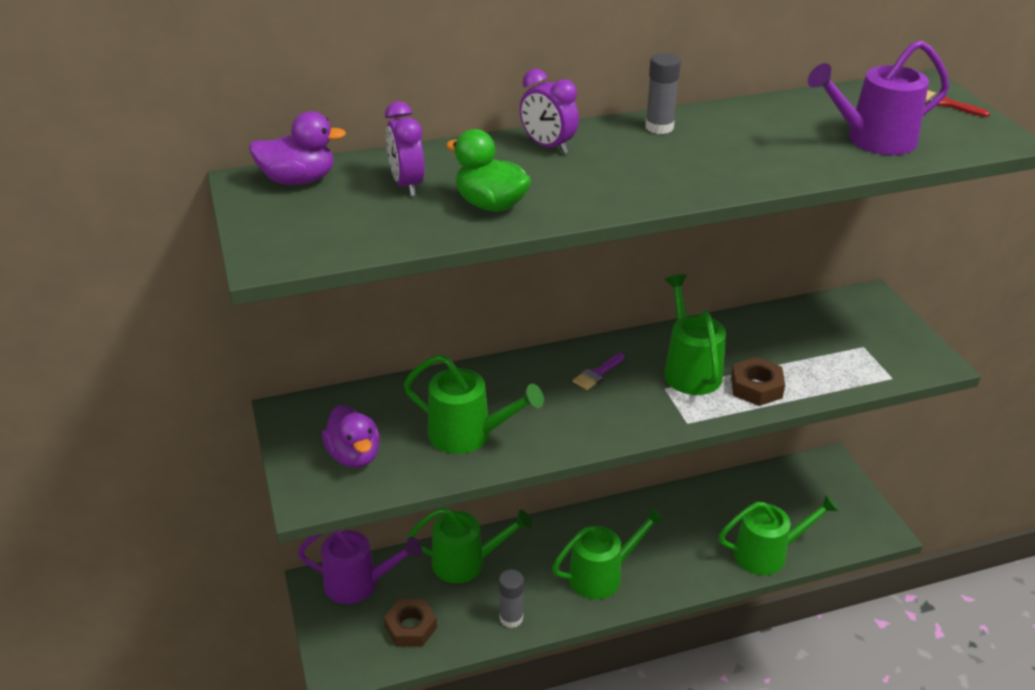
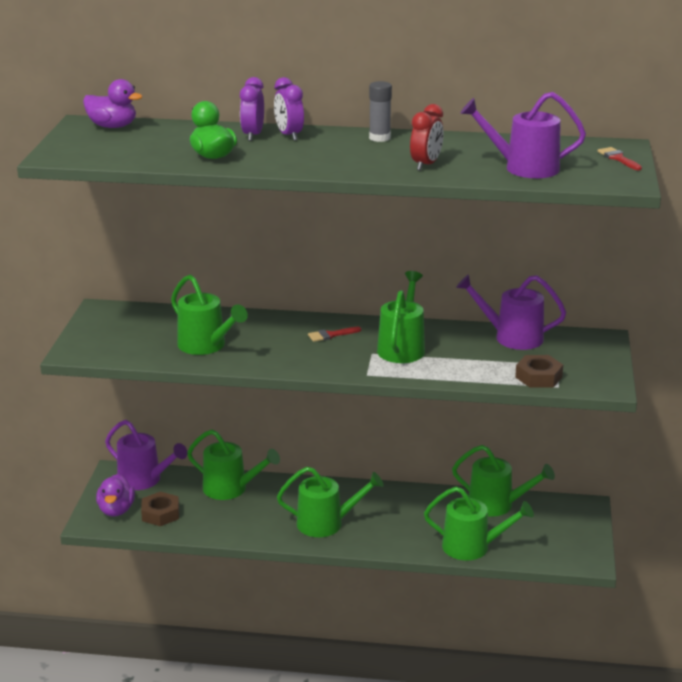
camera: 25 degrees right, 10 degrees down
purple duck [322,405,380,468] -> purple duck moved to [96,474,135,517]
purple clock [385,101,425,196] -> purple clock moved to [240,77,264,141]
grey glue stick [499,570,524,628] -> none
purple brush [573,353,625,390] -> red brush [308,327,362,342]
brown nut [731,357,785,406] -> brown nut moved to [515,355,563,388]
none -> red clock [410,104,444,171]
none -> green watering can [452,445,555,516]
none -> purple watering can [456,274,566,350]

